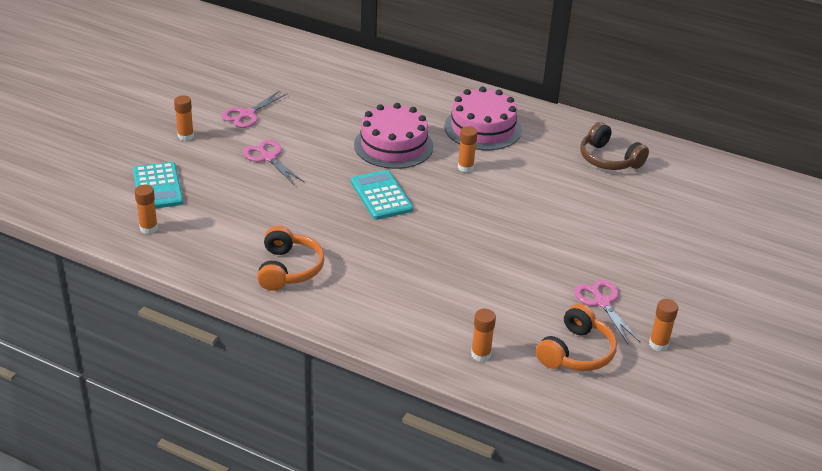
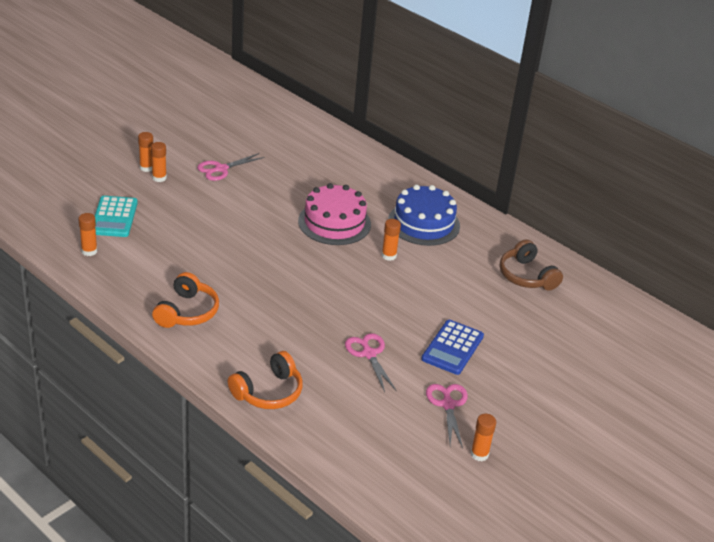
camera: 15 degrees right, 0 degrees up
pink scissors [243,140,304,185] -> pink scissors moved to [345,333,397,392]
turquoise calculator [351,170,413,220] -> none
pink cake [444,87,522,150] -> blue cake [388,185,460,246]
orange glue stick [471,309,496,362] -> orange glue stick moved to [138,132,153,172]
orange headphones [536,304,617,371] -> orange headphones moved to [228,351,303,409]
none -> blue calculator [421,320,484,375]

